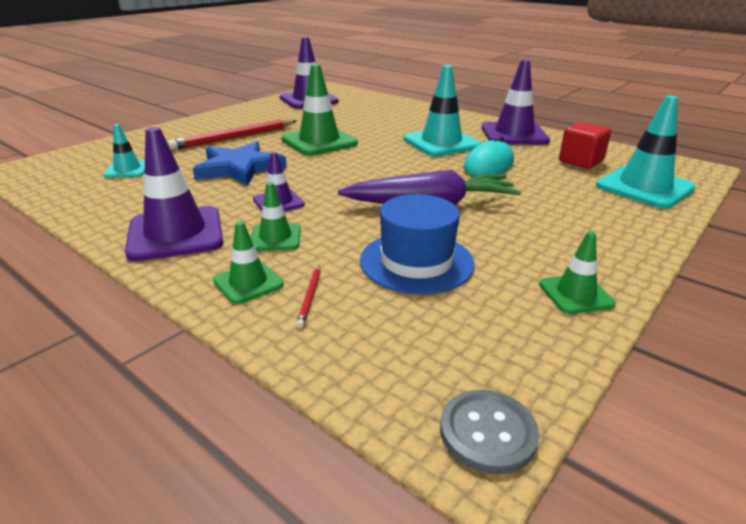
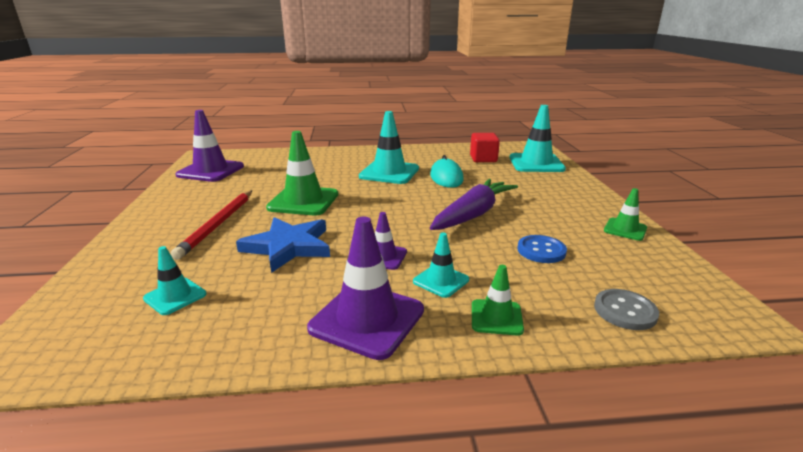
camera: 45 degrees left, 5 degrees down
green traffic cone [251,182,301,251] -> turquoise traffic cone [413,232,469,298]
red pencil [296,265,320,328] -> none
blue hat [360,194,475,294] -> blue button [517,235,567,263]
grey button [440,390,539,474] -> grey button moved to [594,289,659,330]
purple traffic cone [482,60,550,144] -> none

